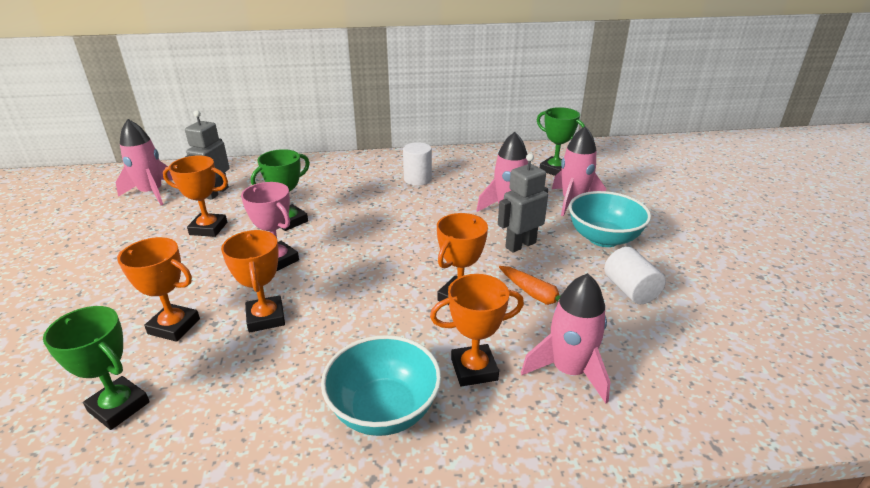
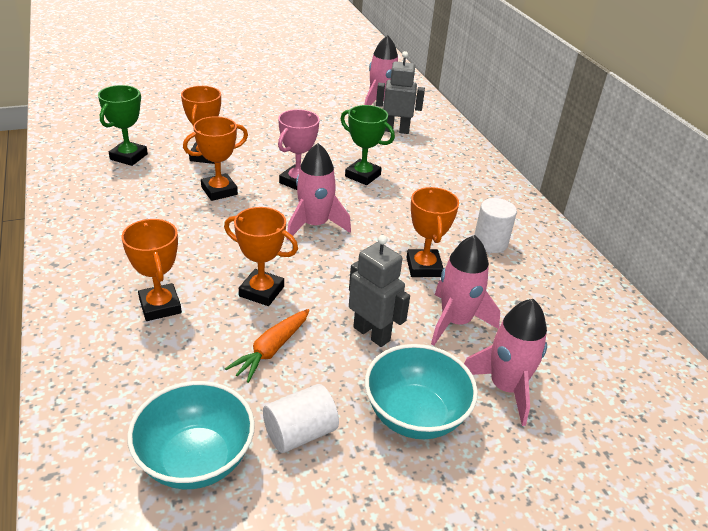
camera: 75 degrees right, 5 degrees up
orange trophy [163,156,228,237] -> orange trophy moved to [406,187,459,277]
turquoise bowl [321,335,441,436] -> turquoise bowl moved to [127,381,255,489]
pink rocket [521,273,610,404] -> pink rocket moved to [286,143,351,241]
green trophy [537,107,585,176] -> none

